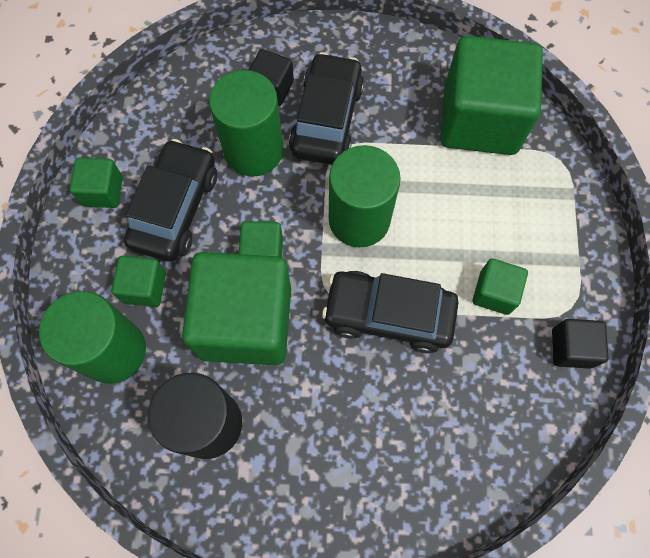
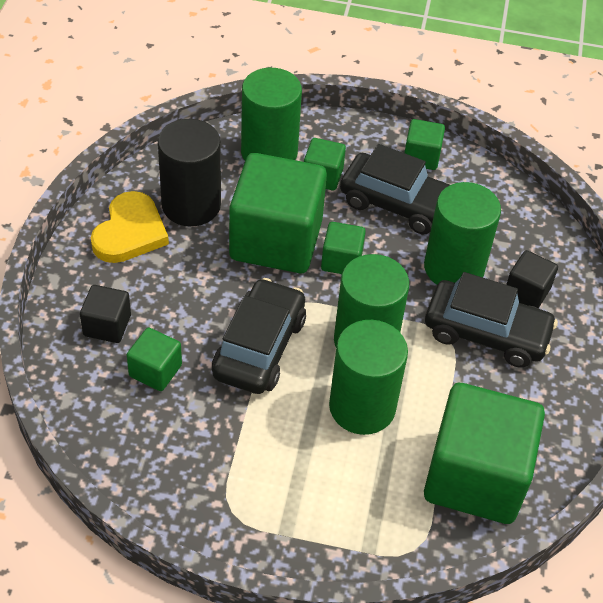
camera: 95 degrees right, 20 degrees down
green cube [473,258,528,315] -> green cube moved to [127,328,182,391]
black cube [552,319,608,369] -> black cube moved to [80,285,131,343]
none -> yellow heart [91,191,169,263]
none -> green cylinder [329,320,408,435]

